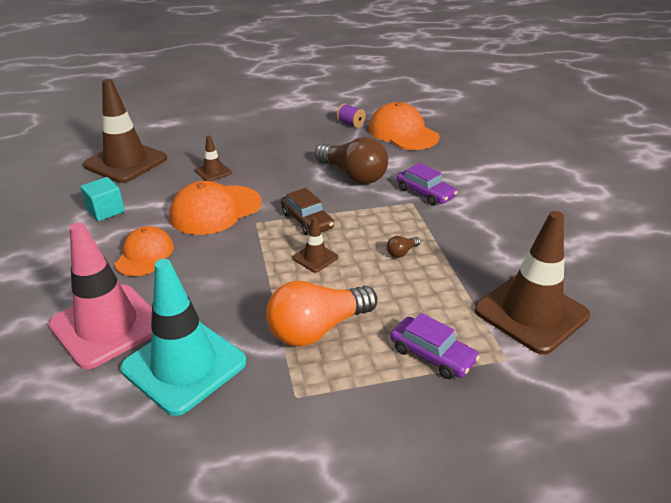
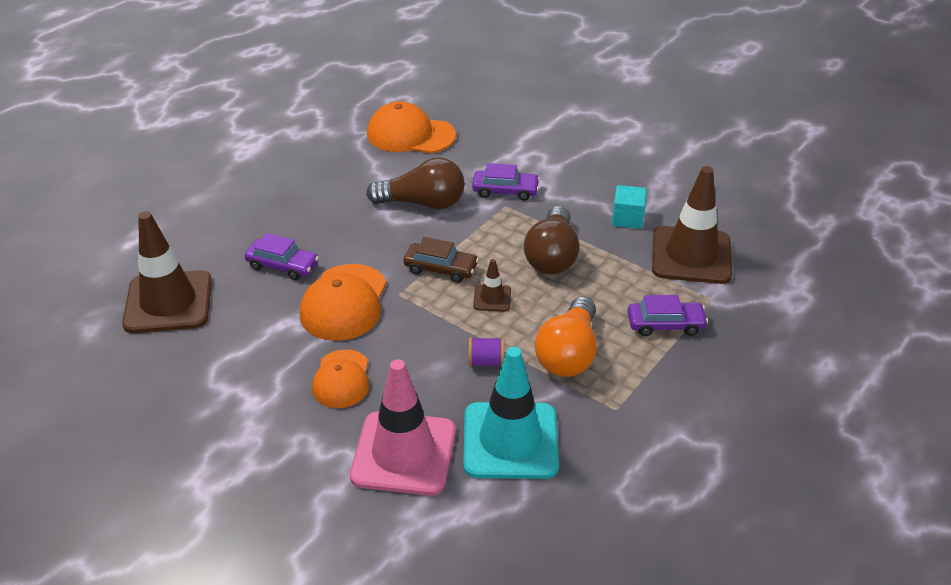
camera: 40 degrees left, 5 degrees up
turquoise cube [80,177,125,221] -> turquoise cube moved to [612,185,647,229]
orange cap [115,226,174,276] -> orange cap turned 150 degrees counterclockwise [312,349,369,408]
brown traffic cone [195,135,232,181] -> purple car [244,233,319,280]
purple spool [337,103,366,128] -> purple spool moved to [468,337,504,367]
brown light bulb [387,236,421,258] -> brown light bulb [524,206,580,274], size x2.49

